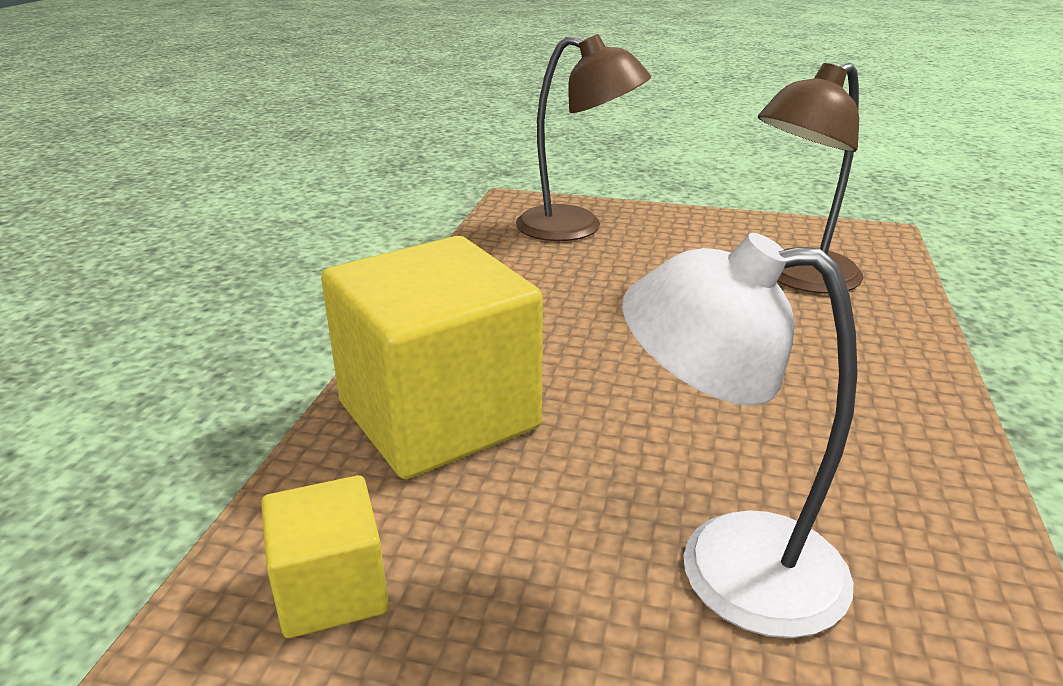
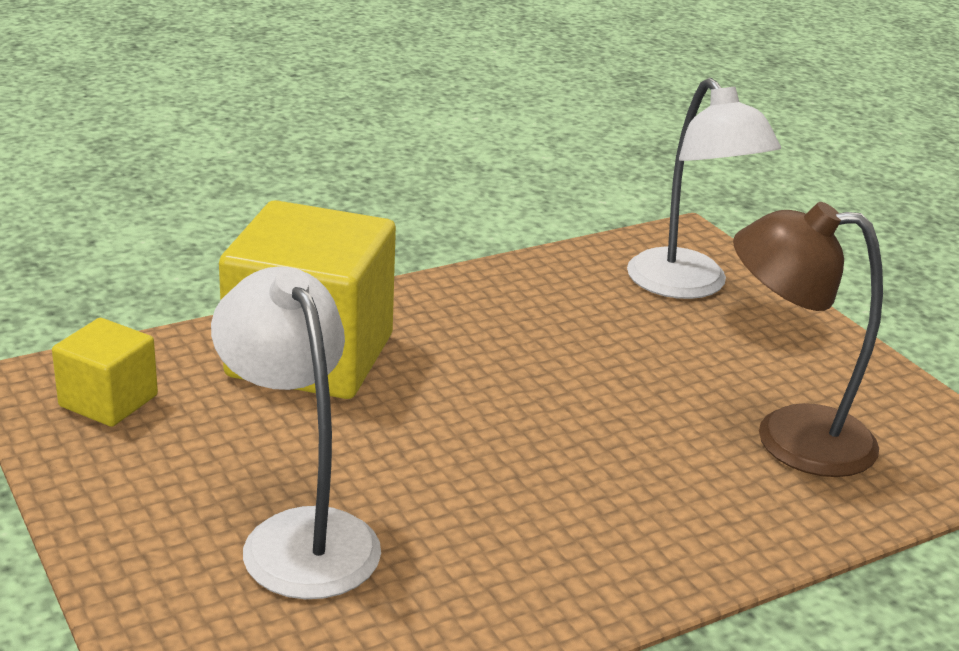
camera: 45 degrees right, 0 degrees up
brown lamp [516,34,651,241] -> white lamp [627,78,781,299]

